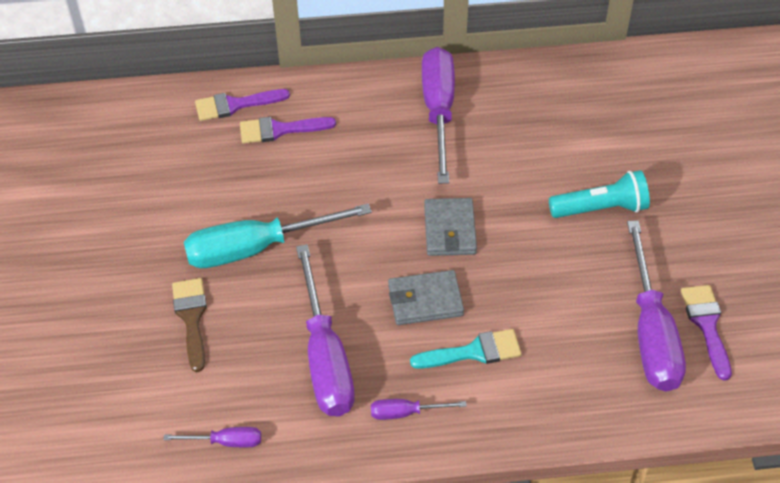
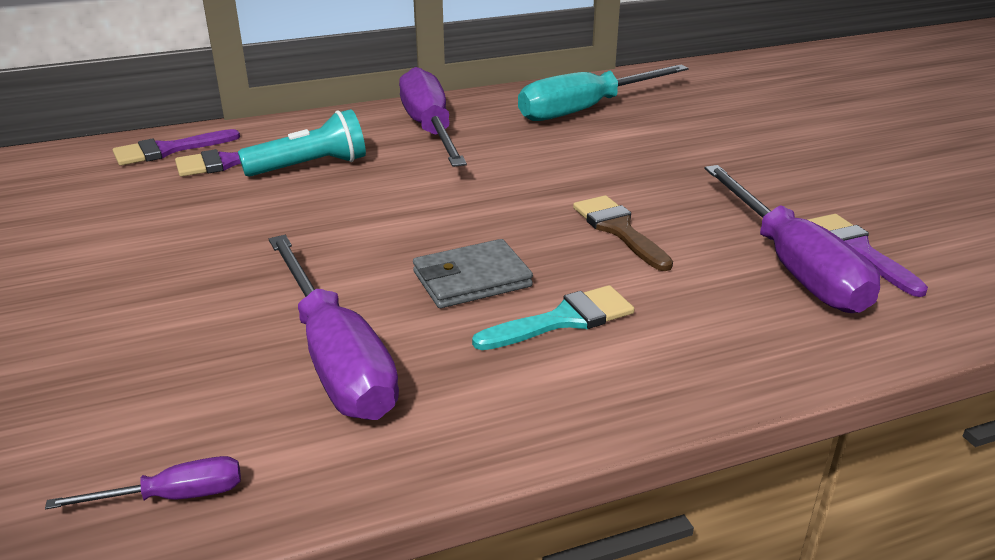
camera: 15 degrees left, 20 degrees down
brown brush [172,278,207,372] -> brown brush moved to [573,195,673,271]
turquoise screwdriver [184,203,372,268] -> turquoise screwdriver moved to [518,65,689,121]
purple screwdriver [371,399,467,420] -> none
grey wallet [424,198,477,256] -> none
turquoise flashlight [549,170,650,218] -> turquoise flashlight moved to [238,109,366,177]

